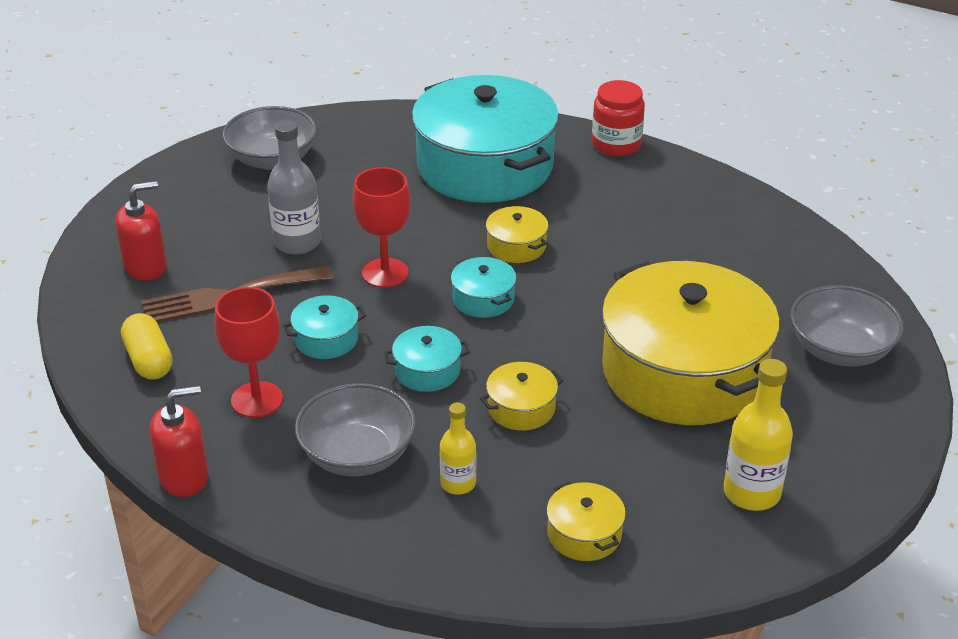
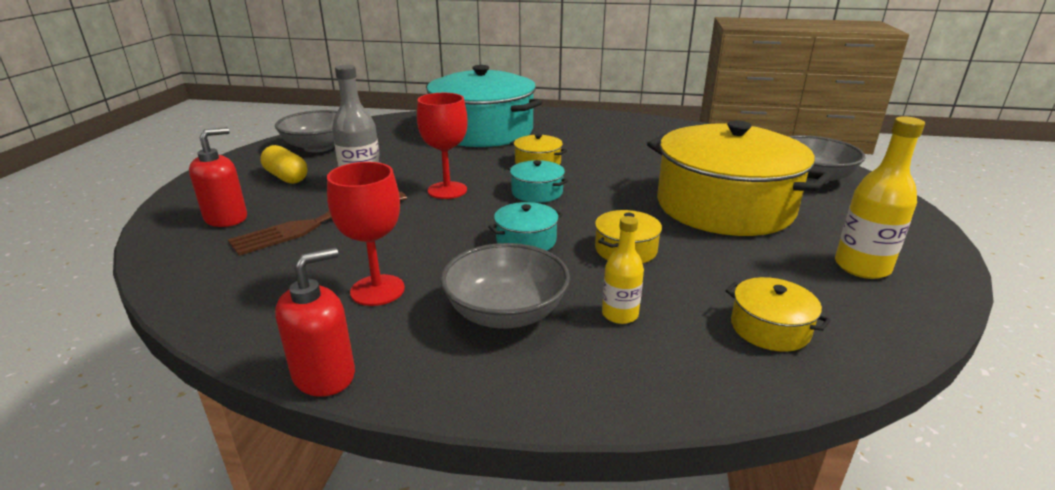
camera: 20 degrees left, 10 degrees down
yellow capsule [121,313,172,380] -> yellow capsule moved to [260,145,307,184]
turquoise pot [283,295,366,359] -> none
red jar [592,80,645,156] -> none

